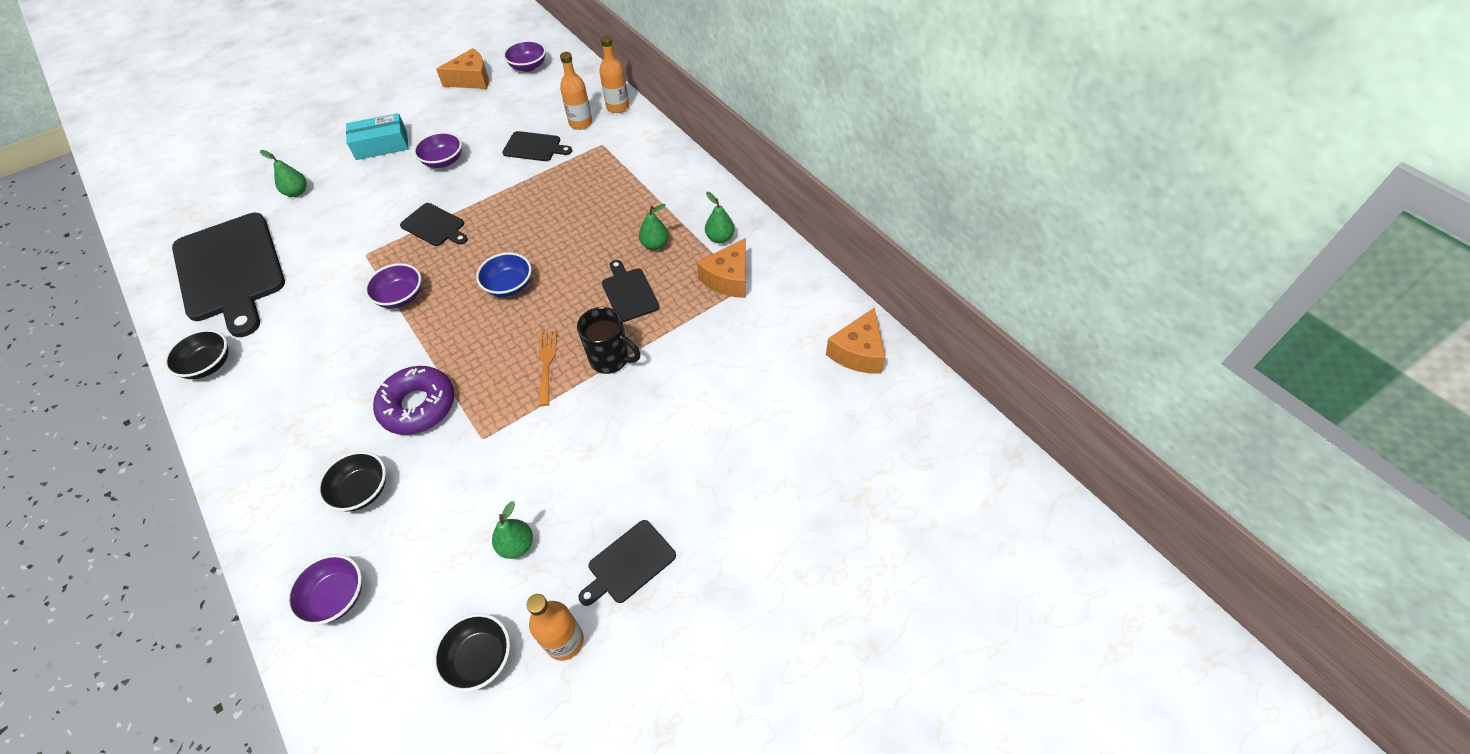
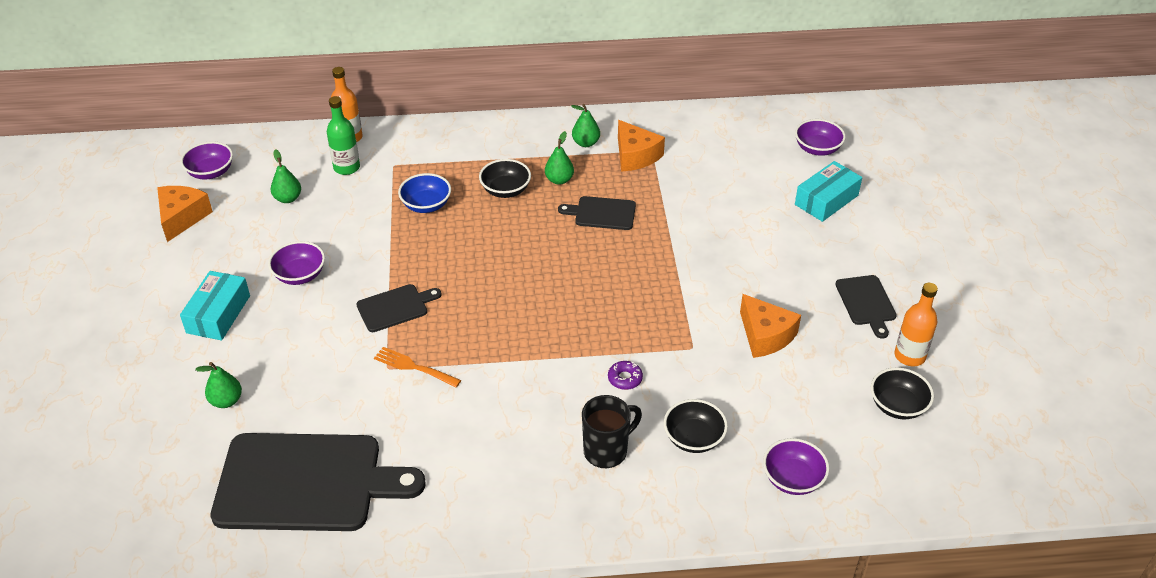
camera: 60 degrees left, 10 degrees down
black bowl [164,329,229,379] -> black bowl moved to [479,159,531,198]
purple bowl [365,263,421,309] -> purple bowl moved to [795,119,846,156]
purple donut [373,366,455,435] -> purple donut [608,361,643,390], size x0.45
blue bowl [476,252,532,297] -> blue bowl moved to [398,173,451,213]
green pear [492,501,533,559] -> green pear moved to [271,149,301,203]
black cutting board [502,131,572,161] -> none
orange fork [539,330,557,406] -> orange fork moved to [374,347,461,387]
orange bottle [560,52,592,130] -> green bottle [327,96,360,175]
black mug [577,307,640,374] -> black mug moved to [582,395,642,468]
orange cheese [826,308,885,374] -> orange cheese moved to [740,294,801,358]
none -> turquoise box [795,161,862,222]

